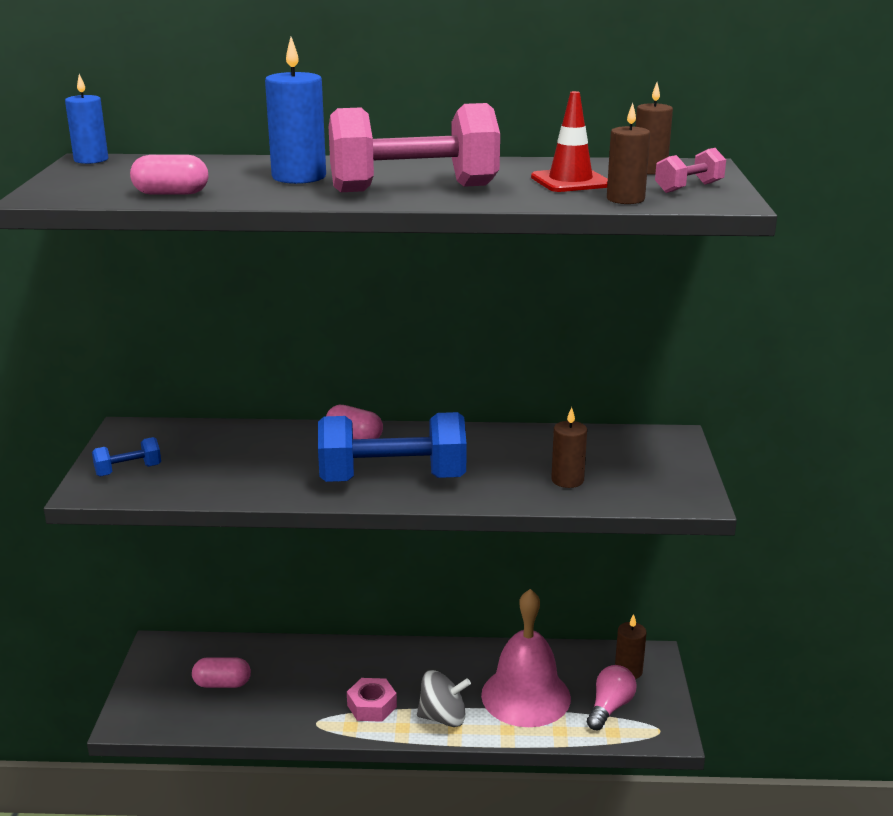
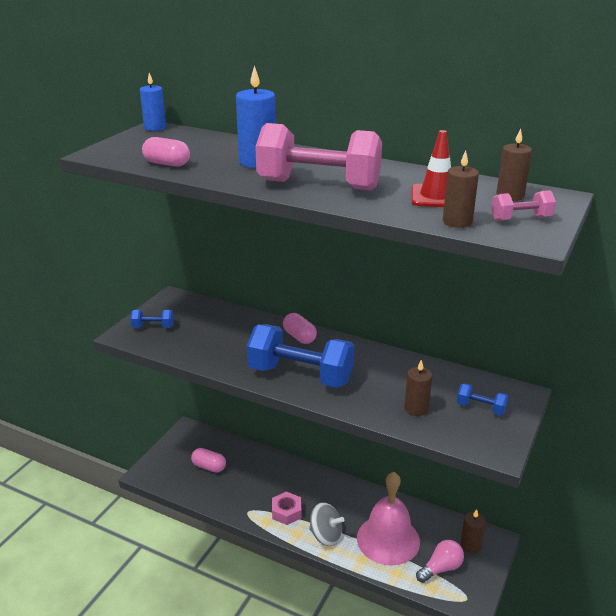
camera: 25 degrees right, 5 degrees up
none -> blue dumbbell [457,383,509,415]

